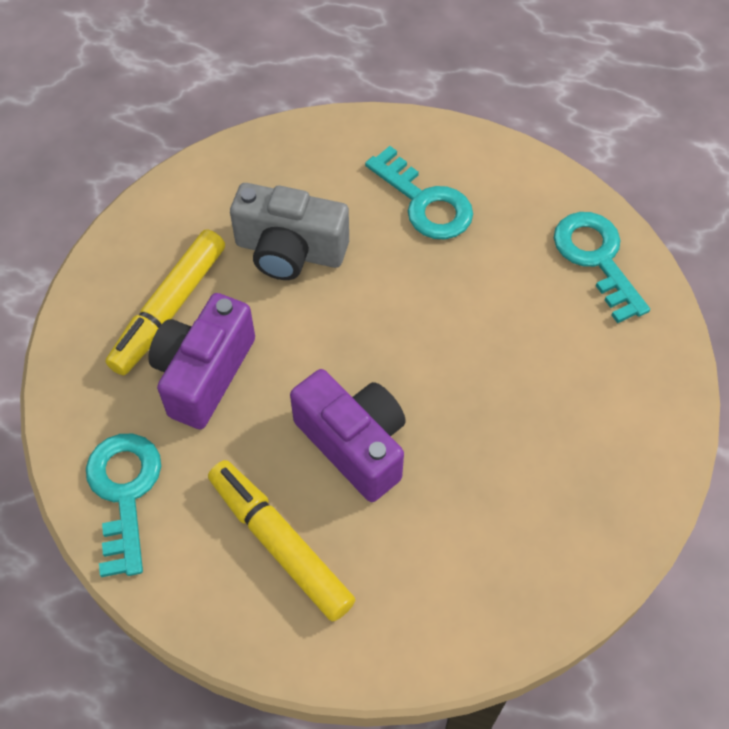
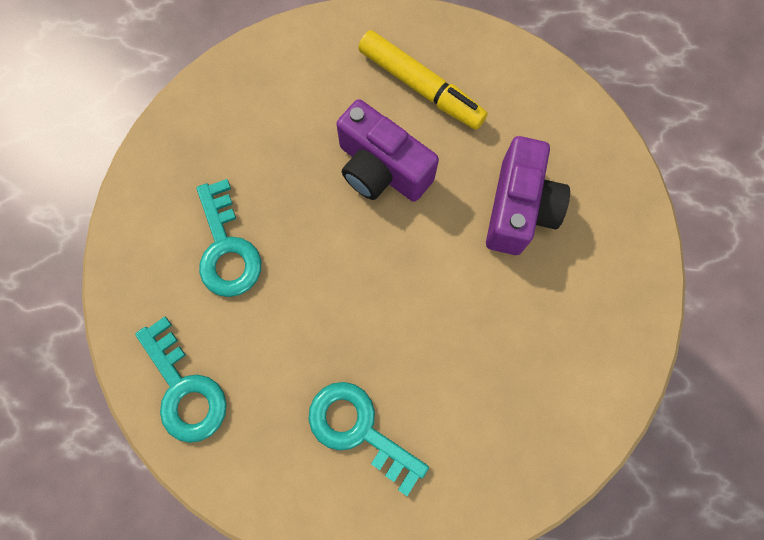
camera: 170 degrees right, 15 degrees up
turquoise key [86,434,161,577] -> turquoise key moved to [197,179,261,297]
yellow marker [105,230,225,375] -> none
grey camera [230,183,349,280] -> none

